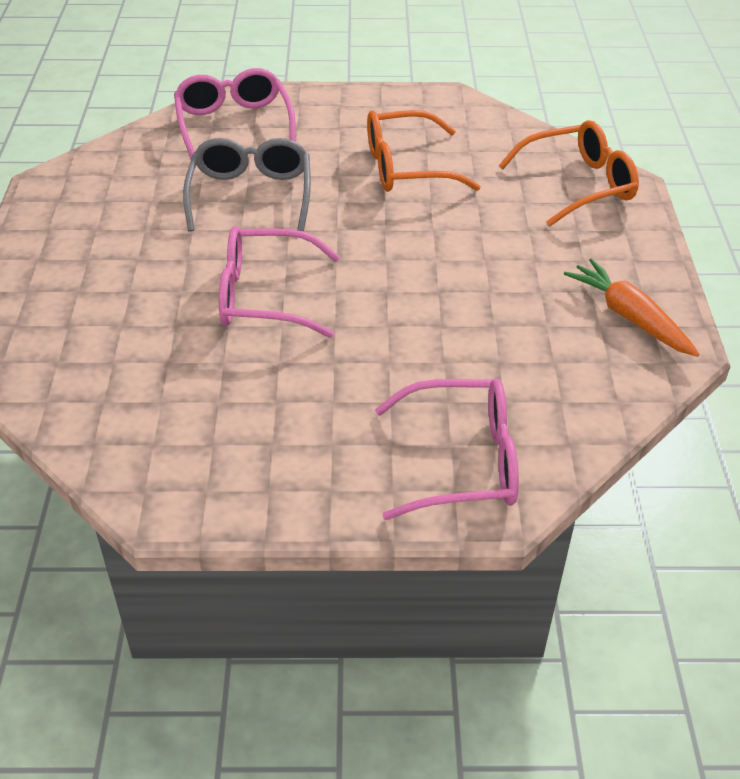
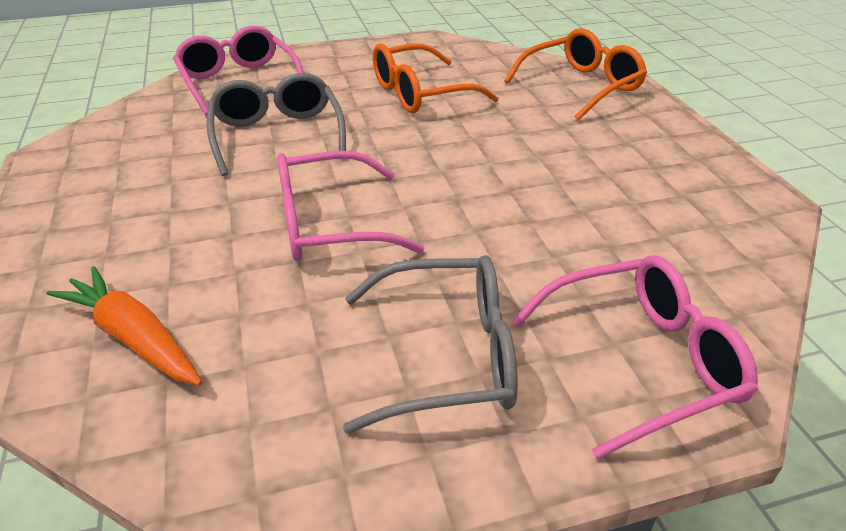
camera: 15 degrees left, 5 degrees down
orange carrot [564,258,700,357] -> orange carrot moved to [46,266,203,386]
none -> grey glasses [343,255,518,433]

